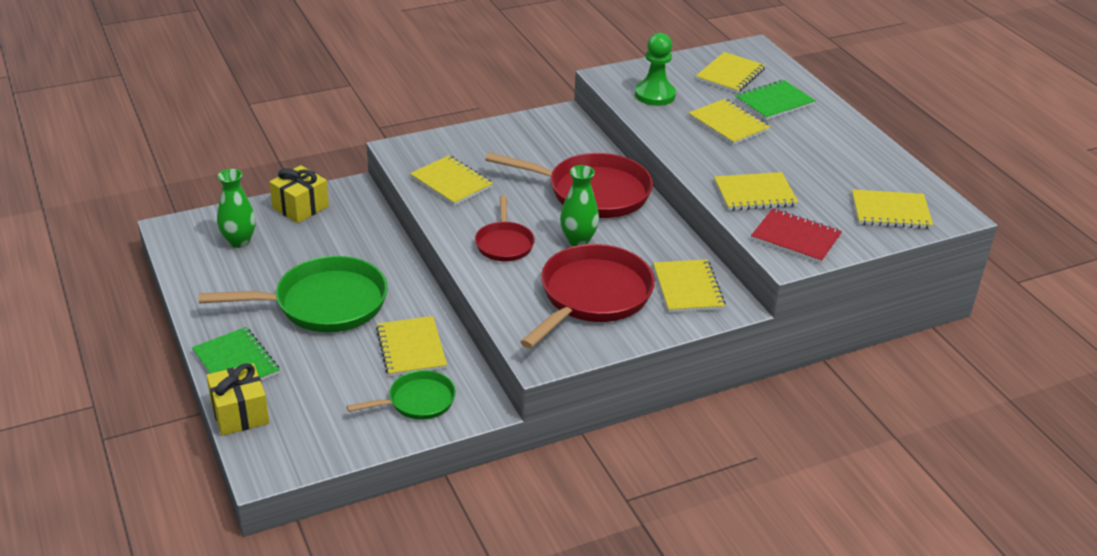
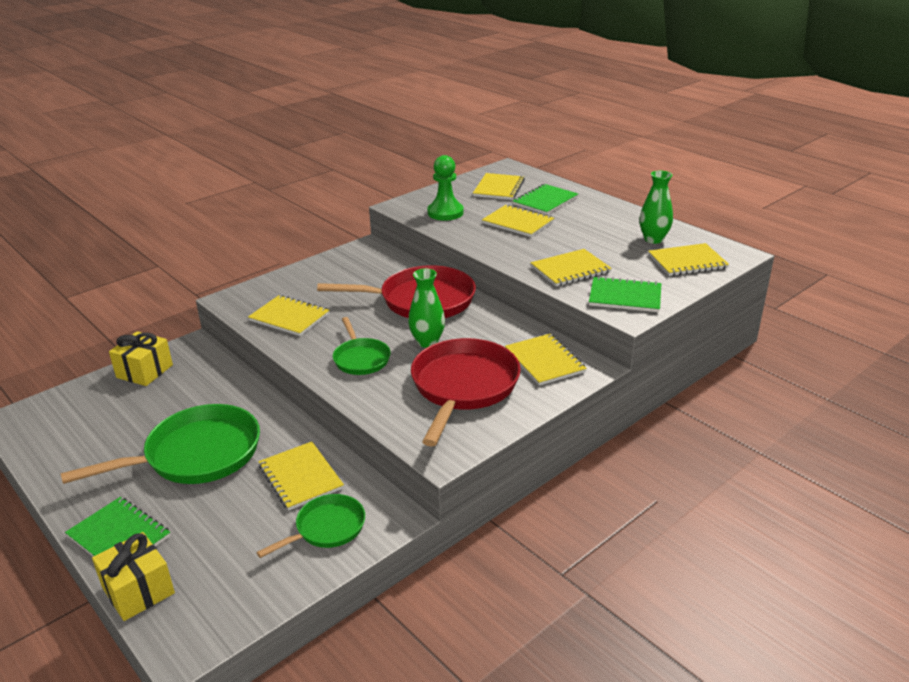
camera: 15 degrees left, 5 degrees down
green vase [217,169,256,248] -> green vase moved to [639,171,673,244]
red pan [475,195,535,262] -> green pan [333,317,391,375]
red notebook [751,208,842,263] -> green notebook [589,276,661,312]

